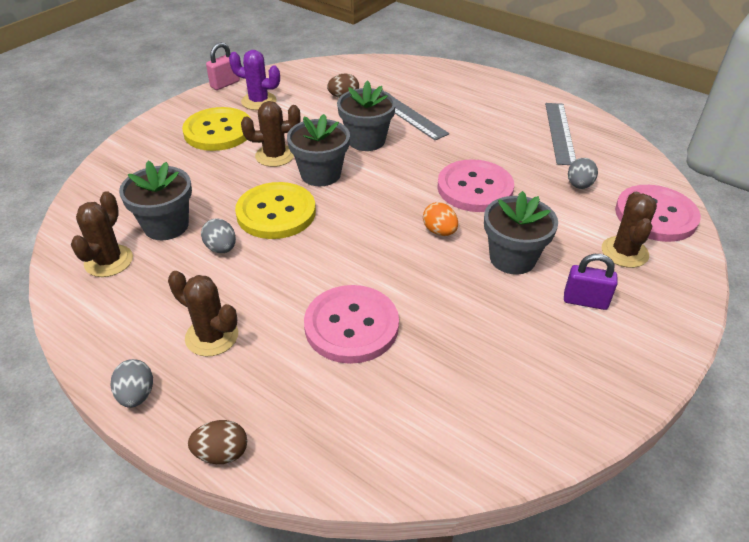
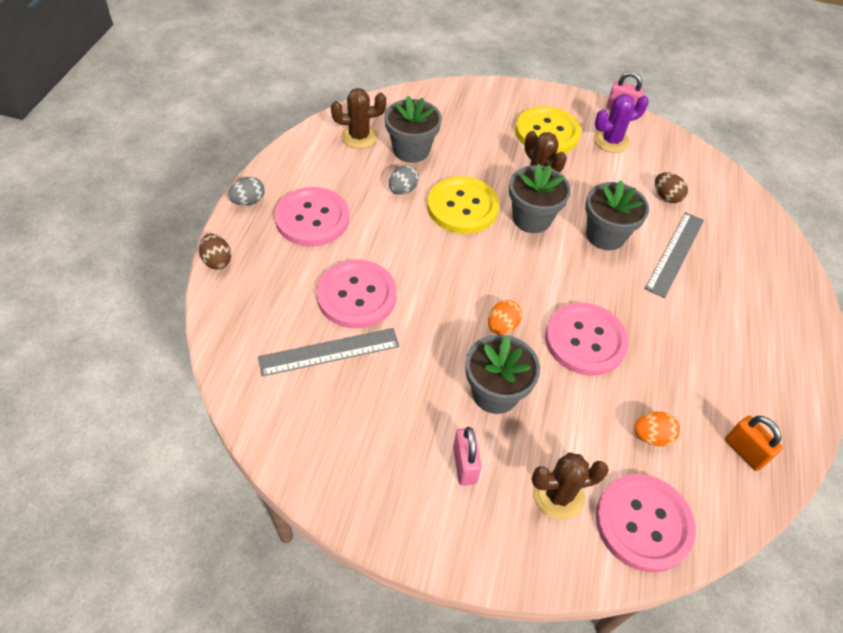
camera: 65 degrees right, 10 degrees up
brown cactus [168,271,238,357] -> pink button [275,187,349,246]
purple cactus [229,50,280,110] -> purple cactus turned 75 degrees clockwise [594,94,649,153]
grey ruler [545,103,576,165] -> grey ruler moved to [258,328,399,377]
purple padlock [564,254,617,310] -> pink padlock [453,427,482,486]
grey egg [568,158,598,189] -> orange egg [634,412,680,446]
none -> orange padlock [725,416,783,471]

